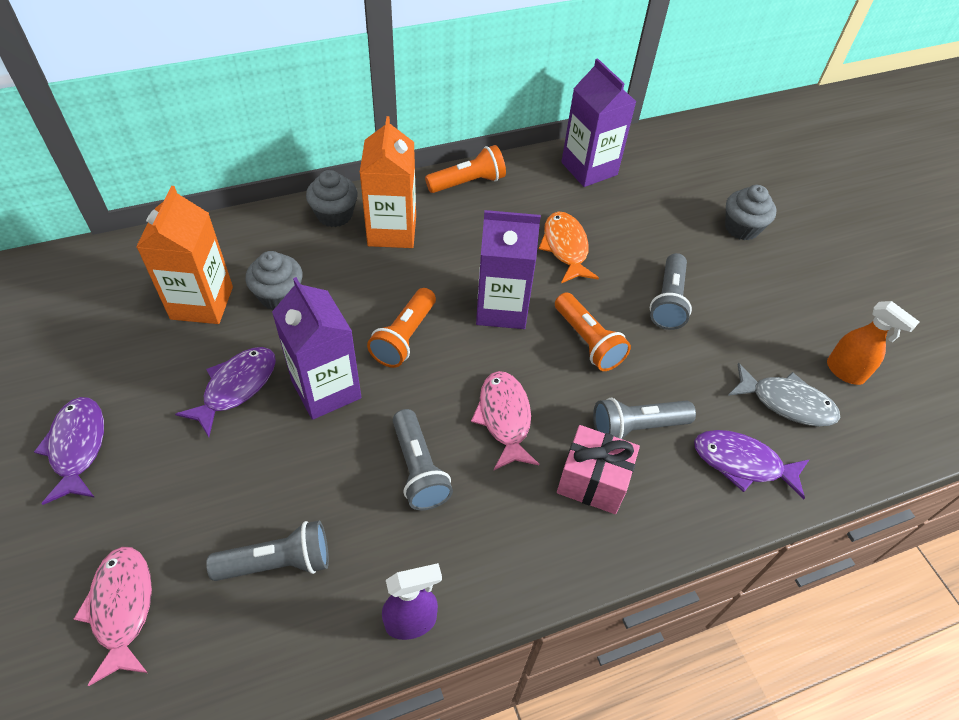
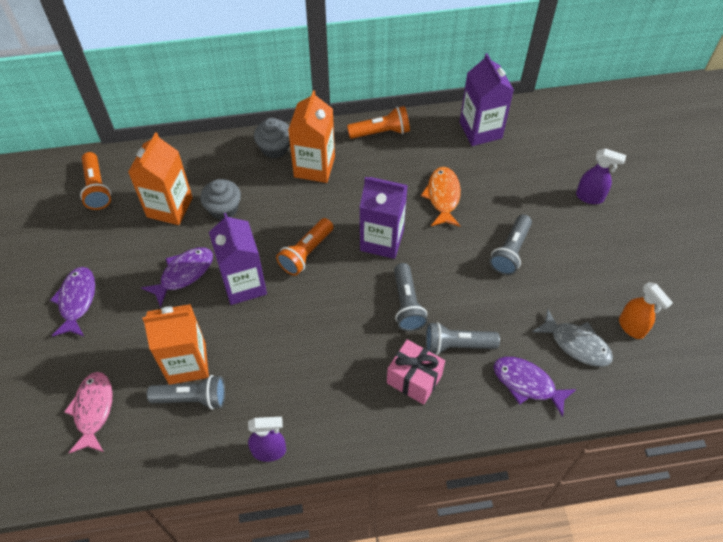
camera: 15 degrees right, 5 degrees up
grey flashlight [393,409,453,510] -> grey flashlight moved to [394,263,428,331]
pink fish [471,371,539,470] -> none
orange flashlight [555,292,631,371] -> orange flashlight moved to [80,152,111,210]
grey cupcake [725,185,776,240] -> purple spray bottle [576,148,626,204]
none -> orange carton [142,304,209,385]

